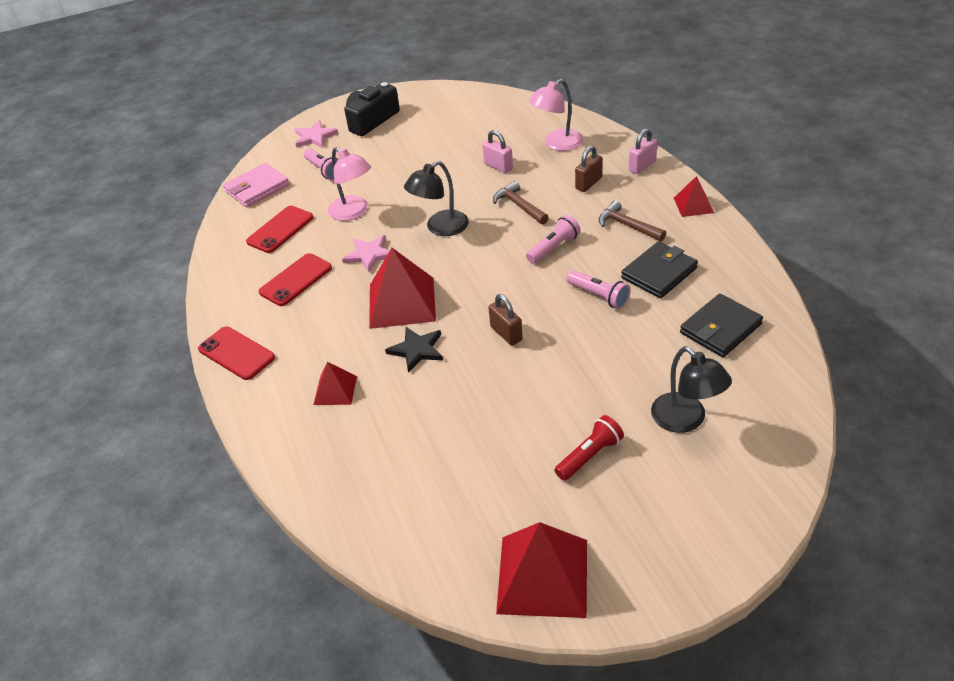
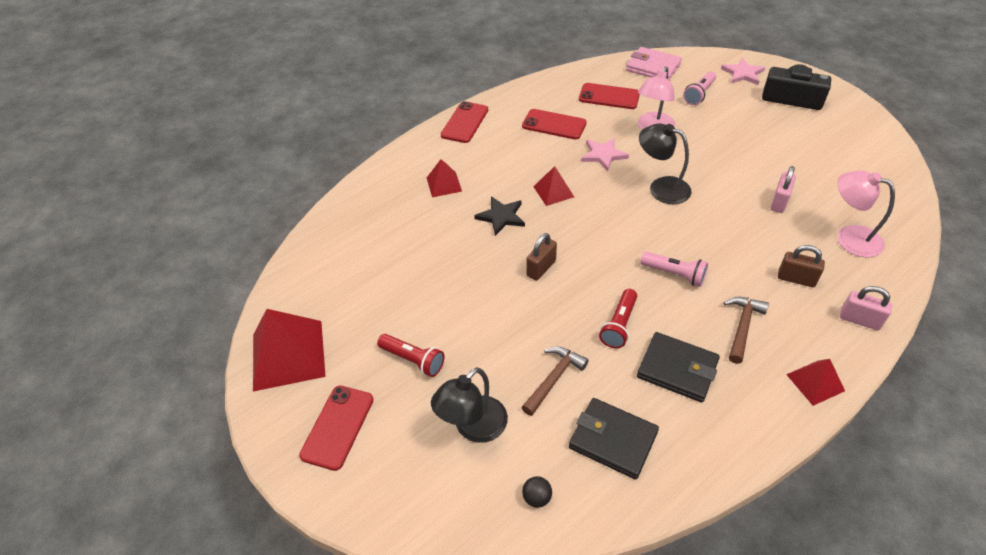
camera: 70 degrees right, 5 degrees up
red pyramid [369,248,436,329] -> red pyramid [533,166,574,206], size x0.54
brown hammer [493,181,549,224] -> brown hammer moved to [521,347,589,416]
pink flashlight [567,270,630,309] -> red flashlight [599,289,637,348]
none -> red phone [299,386,374,471]
none -> black ball [522,476,552,508]

